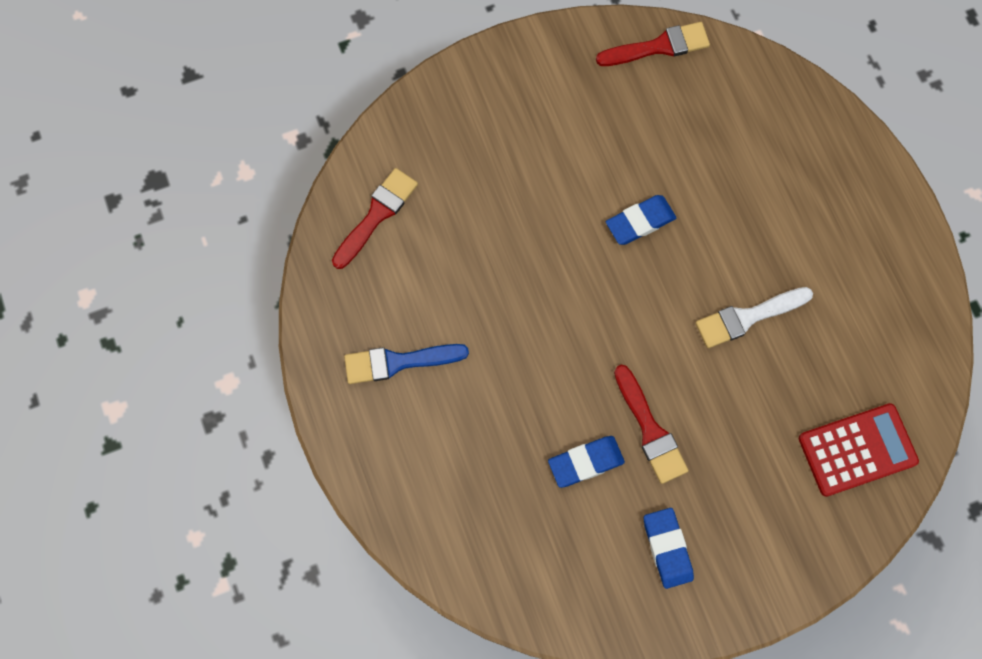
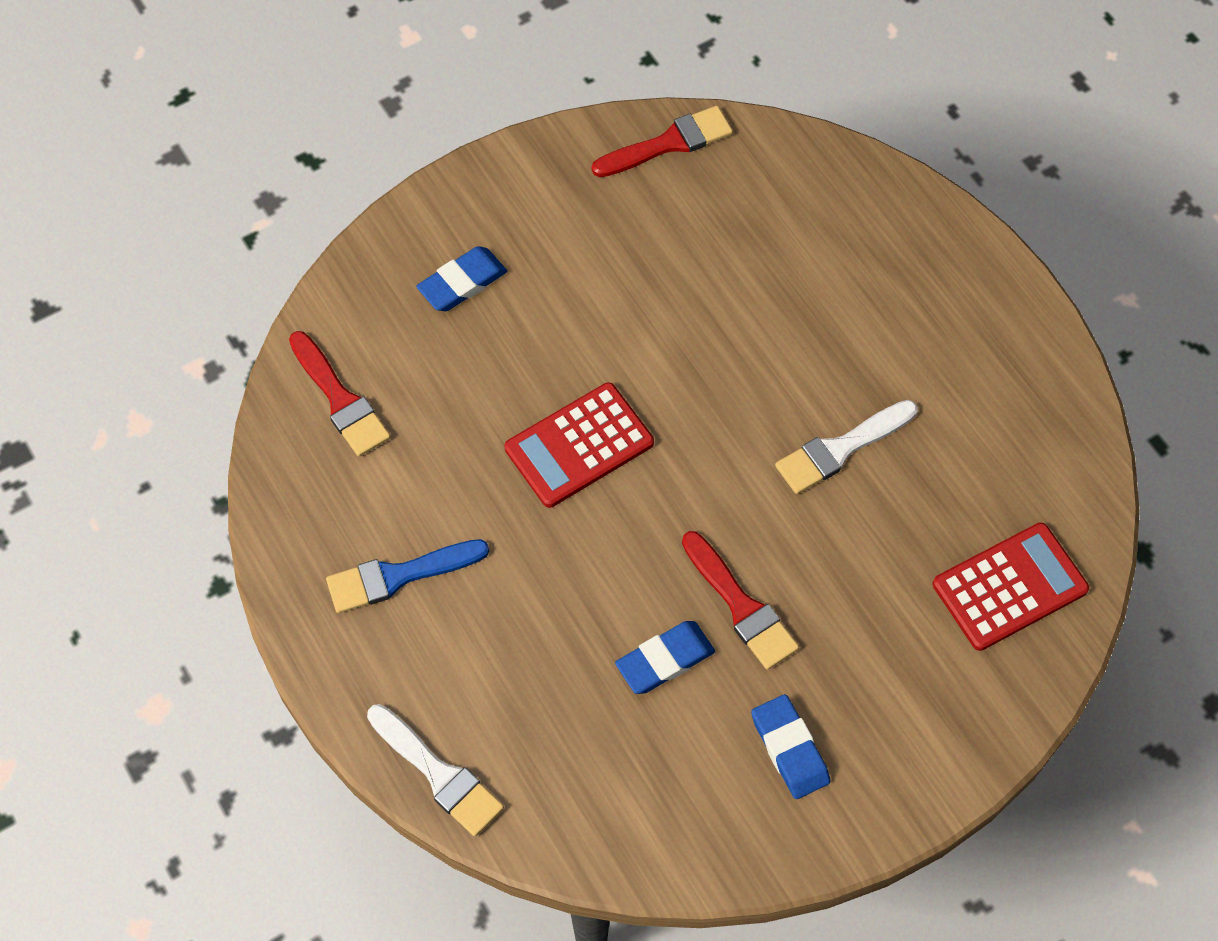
camera: 10 degrees left, 10 degrees down
red brush [332,168,418,269] -> red brush turned 120 degrees clockwise [289,331,391,457]
blue eraser [606,195,676,245] -> blue eraser moved to [416,246,507,311]
none -> white brush [367,704,504,837]
none -> red calculator [504,382,654,508]

